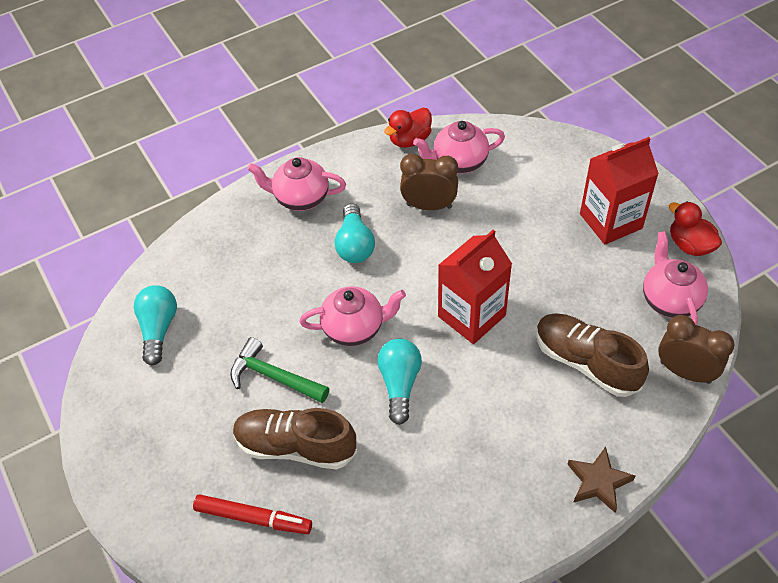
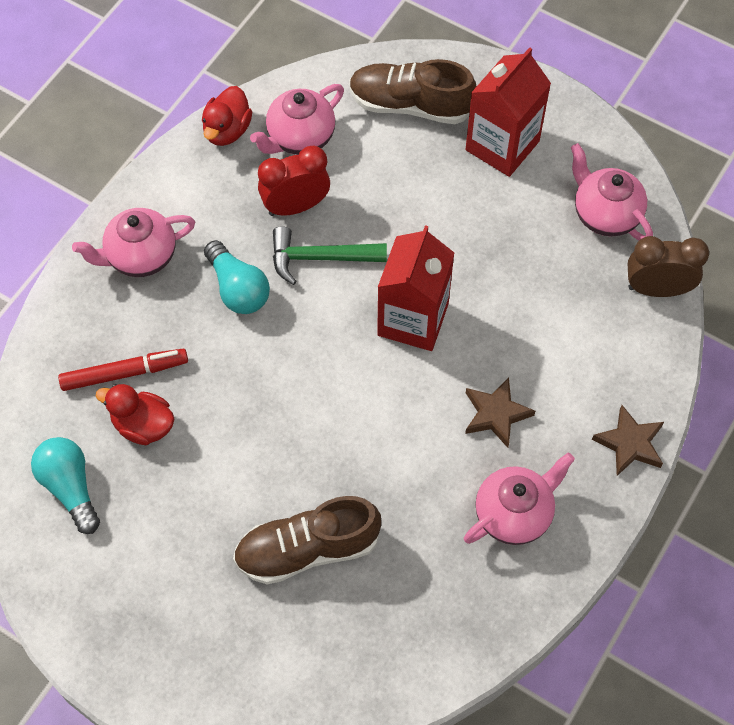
camera: 30 degrees left, 10 degrees up
red marker [193,494,312,534] -> red marker moved to [58,349,188,391]
green hammer [230,337,329,403] -> green hammer moved to [273,226,387,285]
pink teapot [299,286,406,346] -> pink teapot moved to [464,453,575,545]
turquoise light bulb [377,339,422,425] -> none
brown clock [400,153,458,210] -> red clock [258,145,330,216]
brown shoe [536,313,649,397] -> brown shoe moved to [349,59,477,124]
red duck [669,202,722,256] -> red duck moved to [96,384,174,445]
none -> brown star [465,377,535,448]

